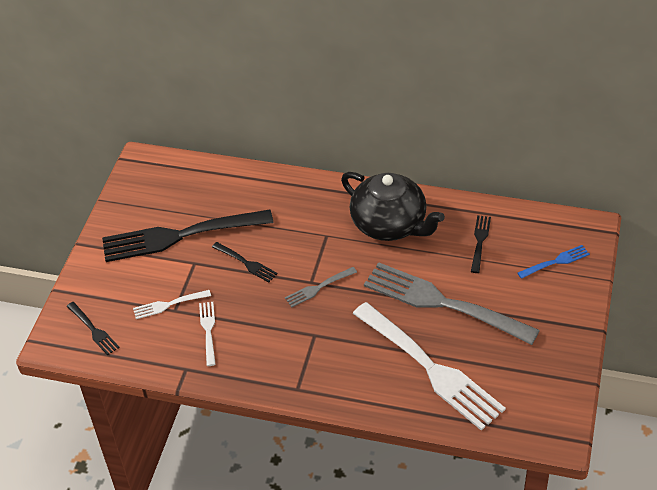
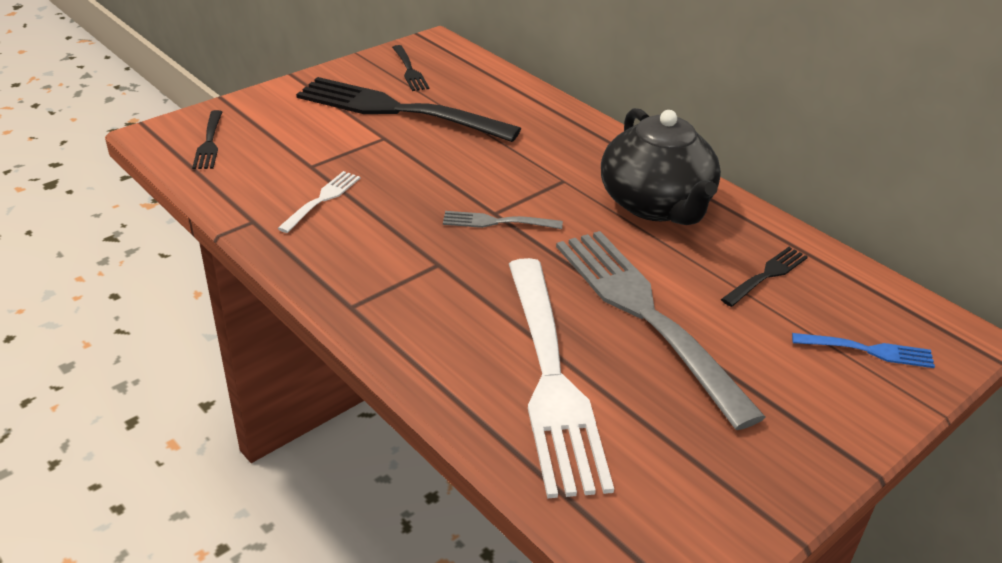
camera: 30 degrees right, 10 degrees down
white fork [133,290,211,319] -> none
black fork [212,242,278,283] -> black fork moved to [392,45,429,91]

